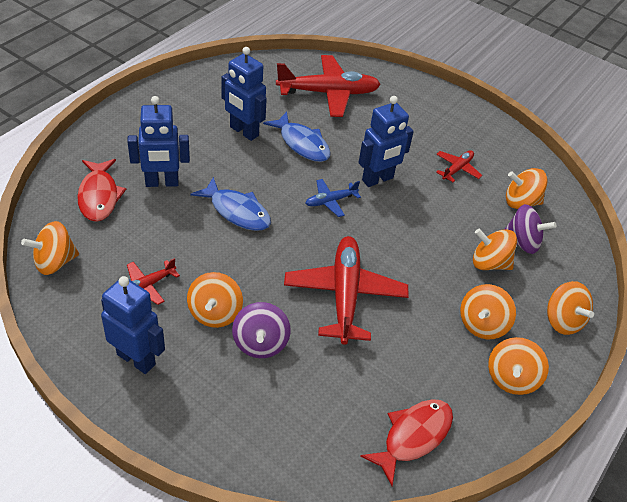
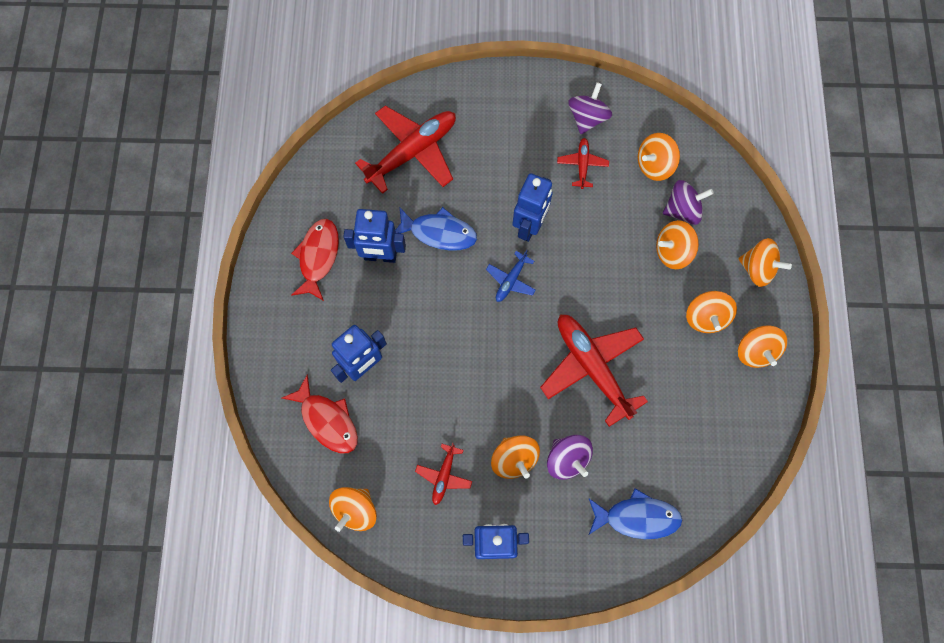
camera: 30 degrees left, 25 degrees up
blue fish [190,177,271,231] -> blue fish moved to [589,488,682,539]
red fish [360,399,453,486] -> red fish moved to [291,219,339,301]
none -> purple spinning top [568,82,612,134]

